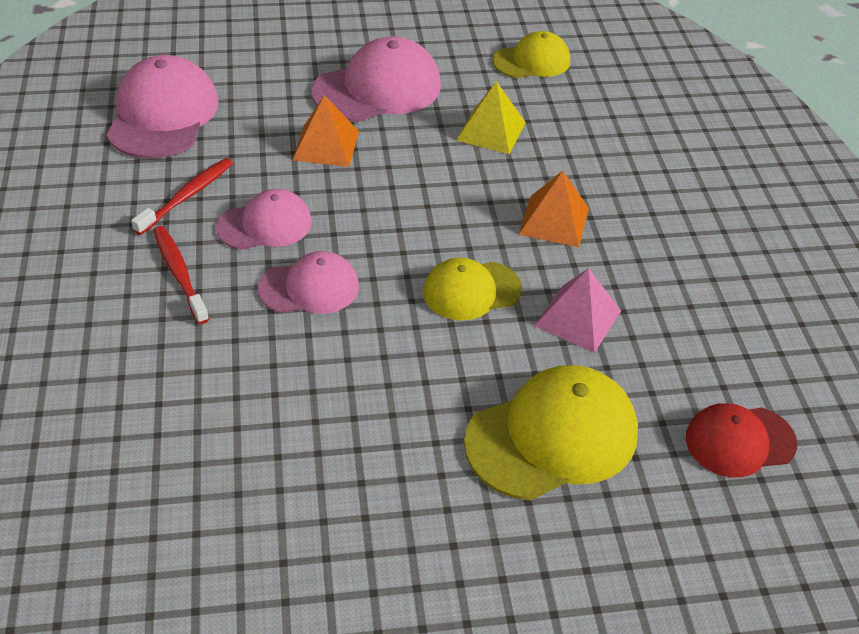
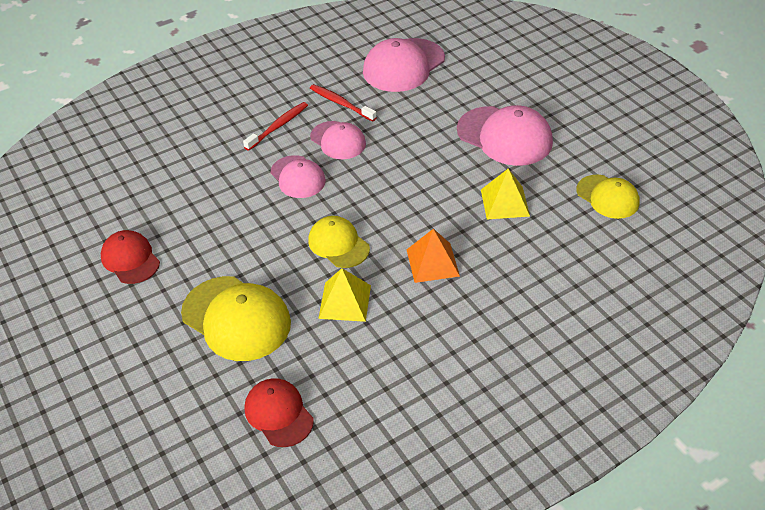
camera: 70 degrees right, 0 degrees up
pink cap [106,55,219,158] -> pink cap turned 150 degrees clockwise [363,38,445,92]
red toothbrush [131,158,233,235] -> red toothbrush turned 150 degrees counterclockwise [310,84,377,122]
orange pyramid [292,95,359,167] -> none
pink pyramid [534,268,621,353] -> yellow pyramid [318,268,371,322]
none -> red cap [101,230,160,284]

